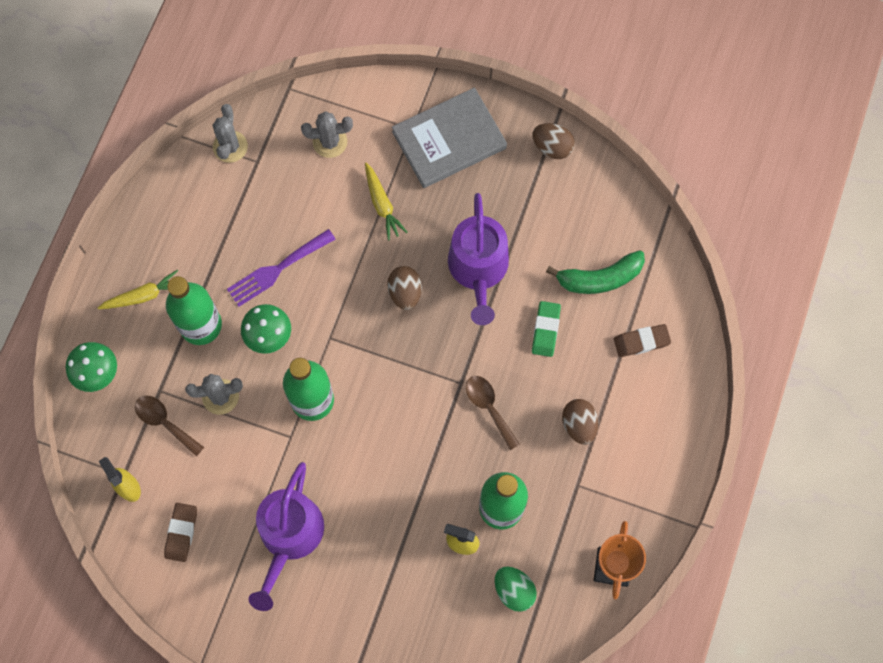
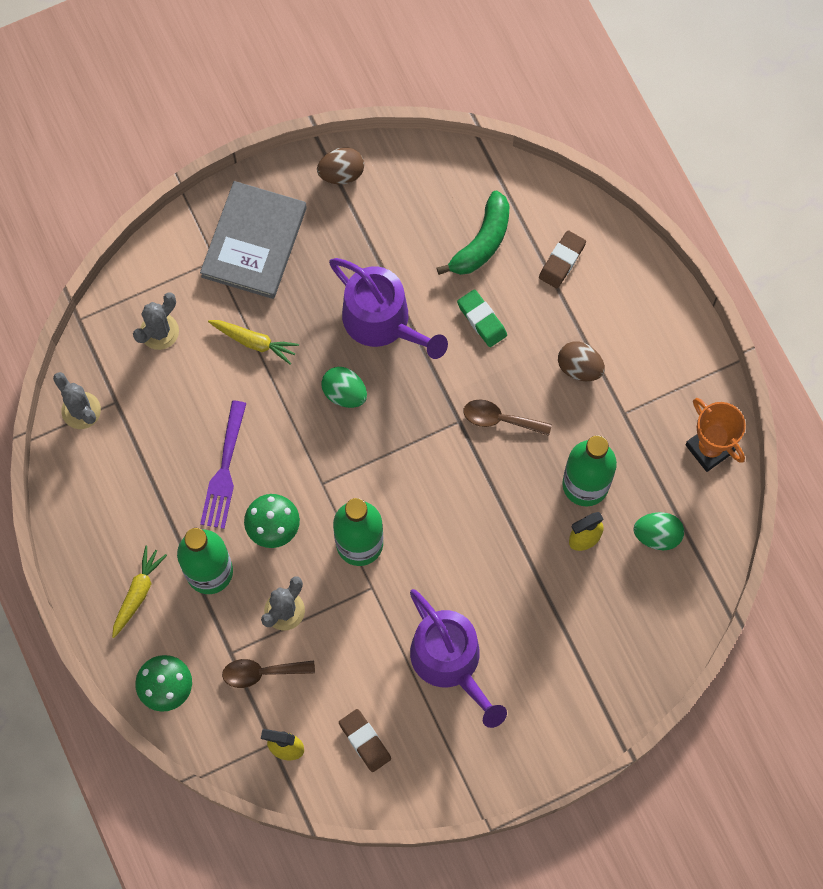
camera: 45 degrees left, 0 degrees up
brown egg [387,266,422,310] -> green egg [321,367,367,408]

